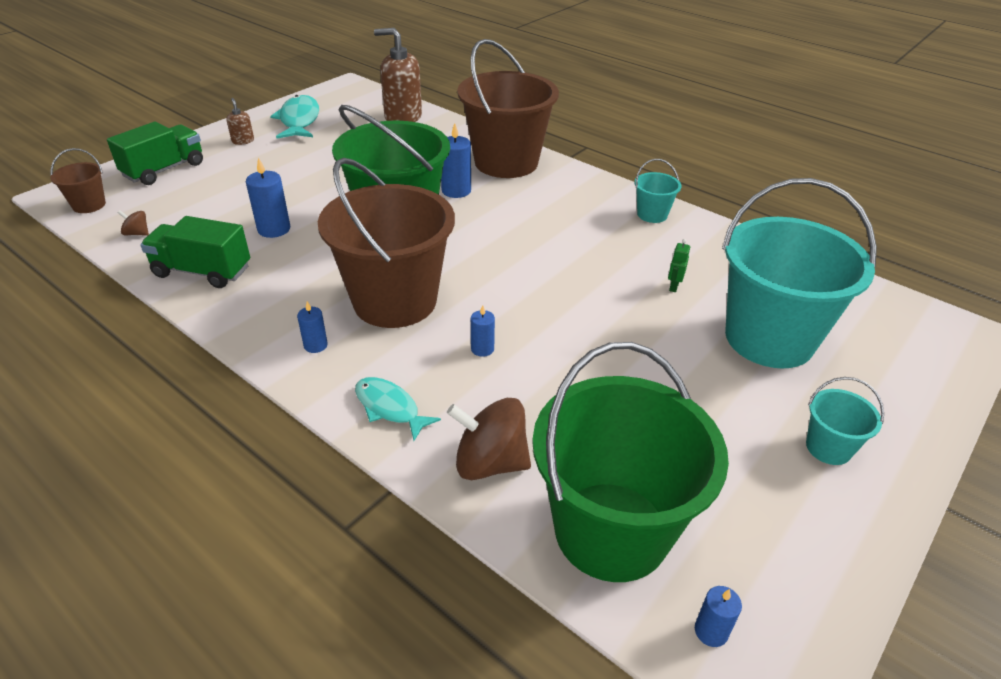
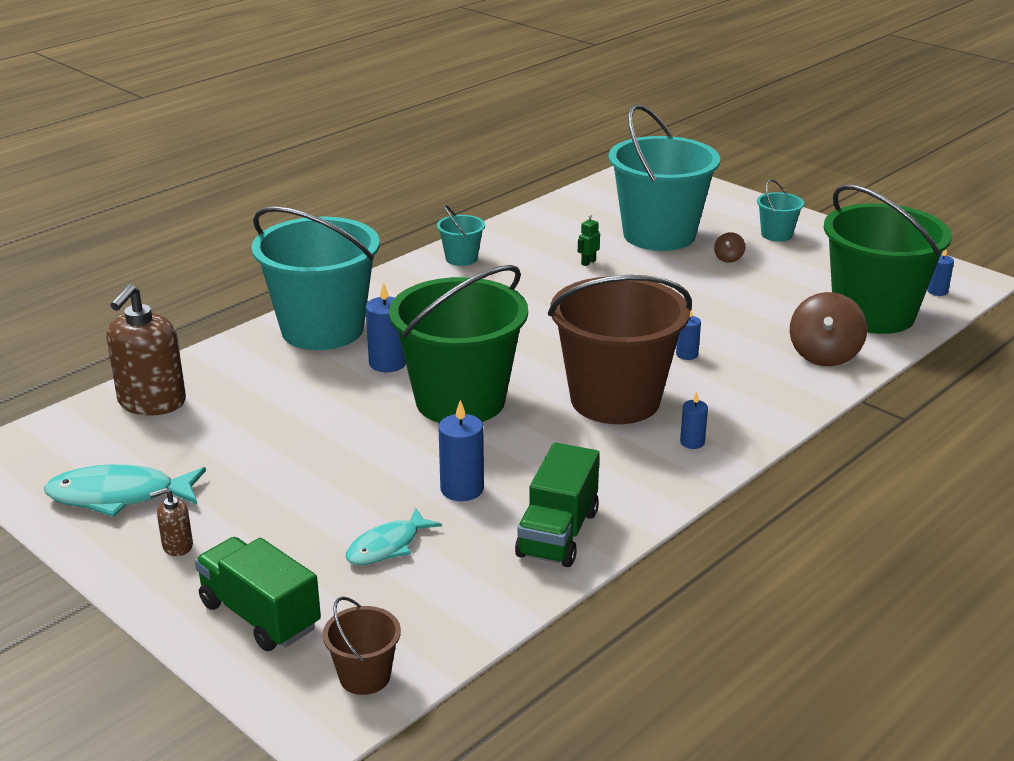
camera: 85 degrees left, 10 degrees down
brown spinning top [118,210,149,236] -> brown spinning top moved to [714,232,745,263]
turquoise fish [355,377,441,441] -> turquoise fish moved to [345,508,442,565]
brown bucket [457,39,559,178] -> turquoise bucket [251,207,380,350]
green robot [668,239,690,292] -> green robot turned 105 degrees clockwise [578,214,600,266]

